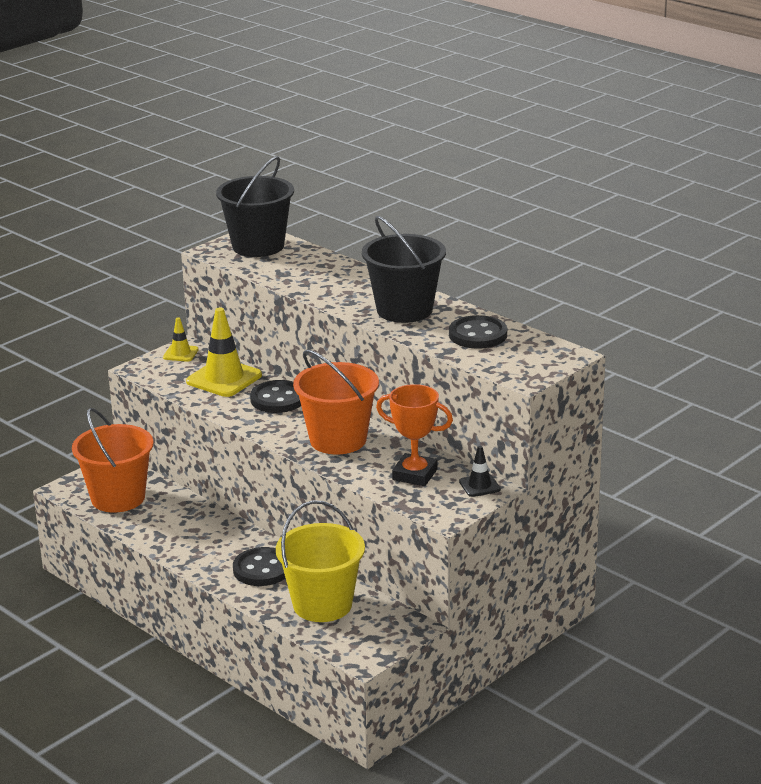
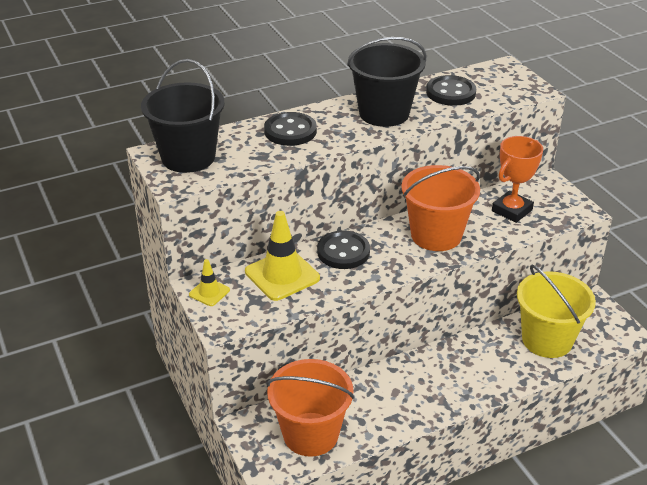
camera: 70 degrees left, 10 degrees up
black button [233,547,285,586] -> black button moved to [264,112,317,146]
black traffic cone [459,446,501,497] -> none

